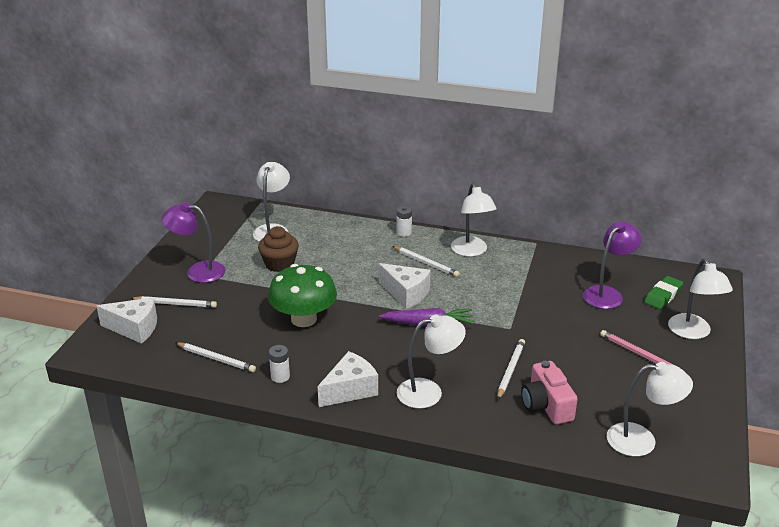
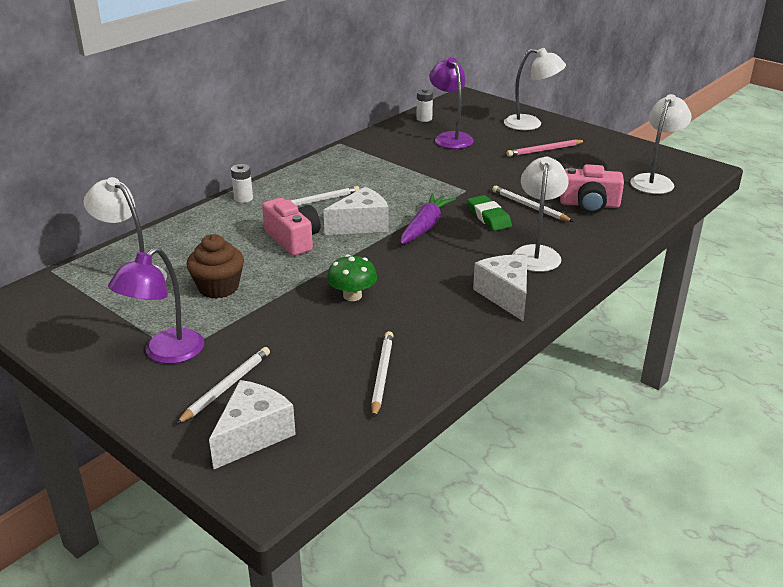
camera: 65 degrees left, 0 degrees up
white pencil [176,342,256,372] -> white pencil turned 45 degrees counterclockwise [371,331,394,418]
green mushroom [268,264,337,327] -> green mushroom [327,254,377,301], size x0.56
white battery [269,345,290,383] -> white battery moved to [416,89,433,122]
white lamp [451,183,496,257] -> none
green eraser [644,276,683,309] -> green eraser moved to [467,195,512,231]
none -> pink camera [262,198,320,256]

